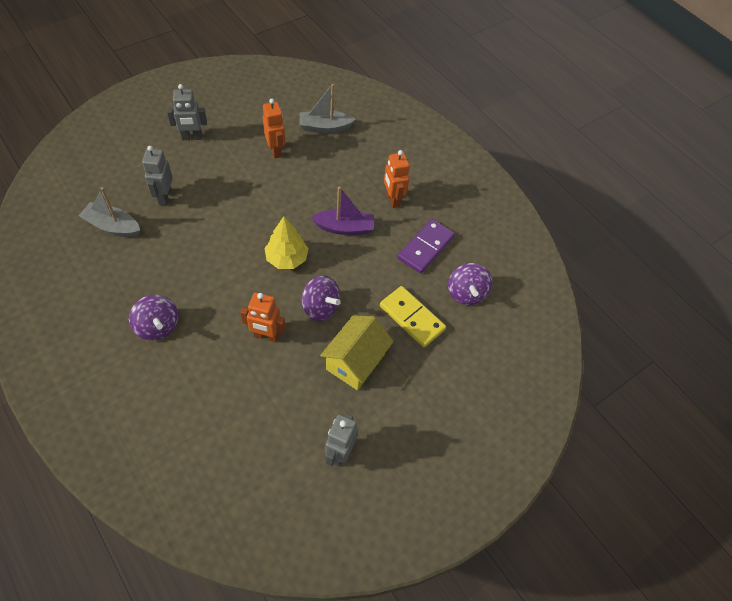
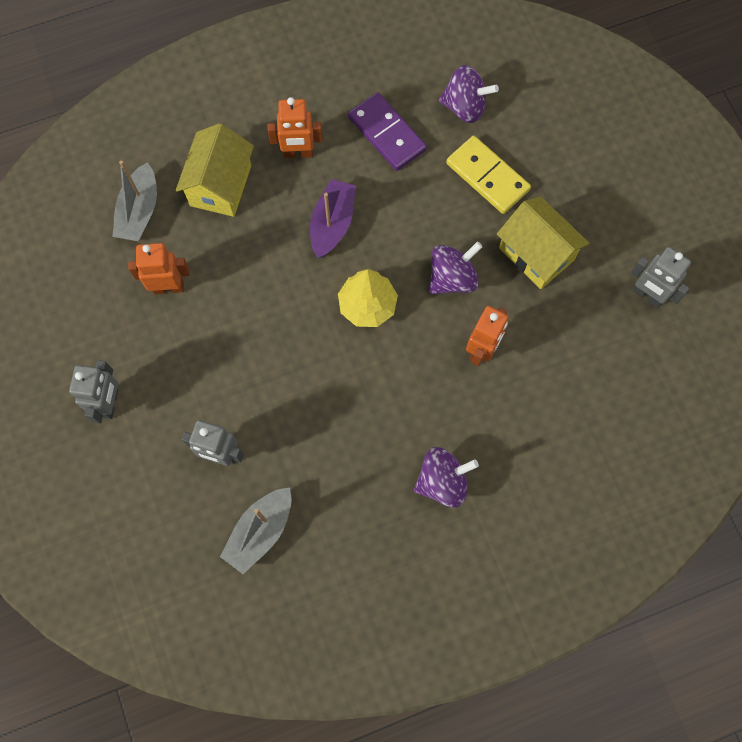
camera: 70 degrees left, 15 degrees up
yellow domino [380,286,446,347] -> yellow domino turned 75 degrees clockwise [446,136,531,214]
none -> yellow house [176,123,254,217]

